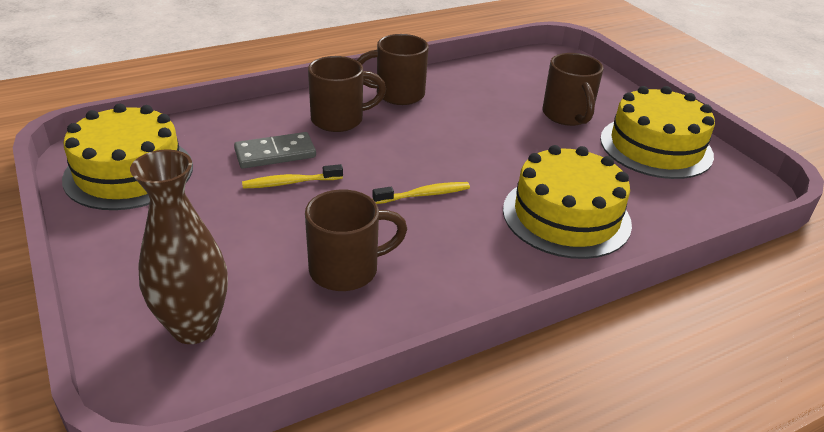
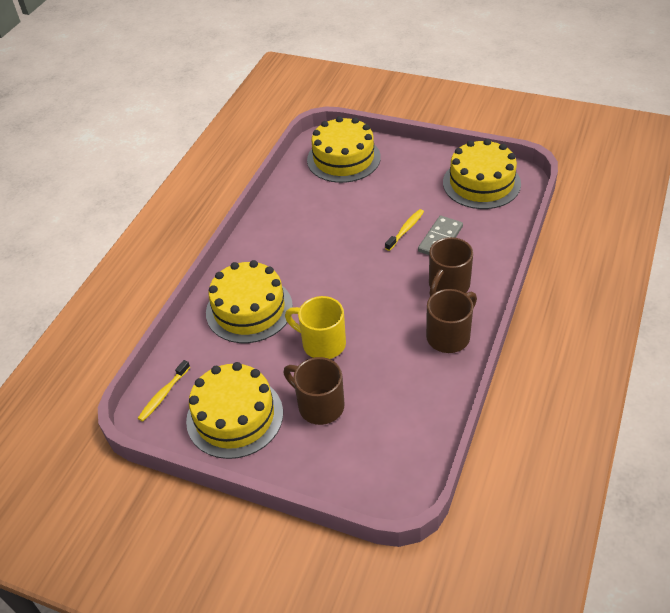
camera: 145 degrees right, 10 degrees up
brown vase [130,150,228,344] -> yellow cake [307,116,381,183]
brown mug [305,189,407,291] -> none
yellow toothbrush [372,182,470,204] -> yellow toothbrush moved to [138,360,190,422]
none -> yellow mug [285,296,346,359]

